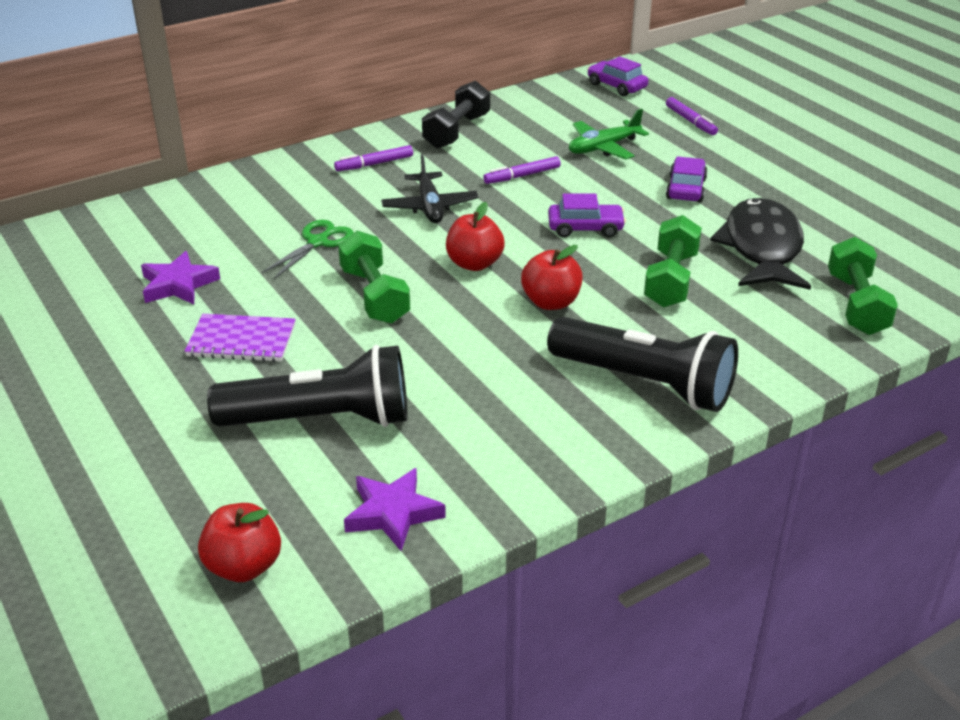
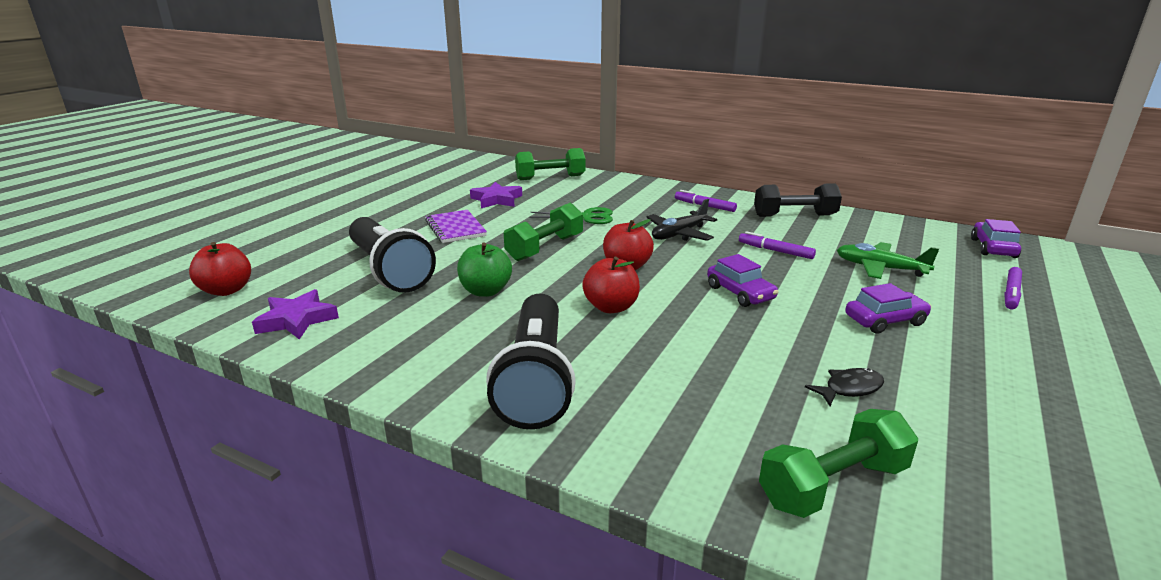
camera: 60 degrees right, 10 degrees down
green dumbbell [644,215,702,308] -> green dumbbell moved to [515,148,586,180]
black fish [710,198,811,290] -> black fish [805,368,884,406], size x0.43
none -> green apple [457,243,512,297]

